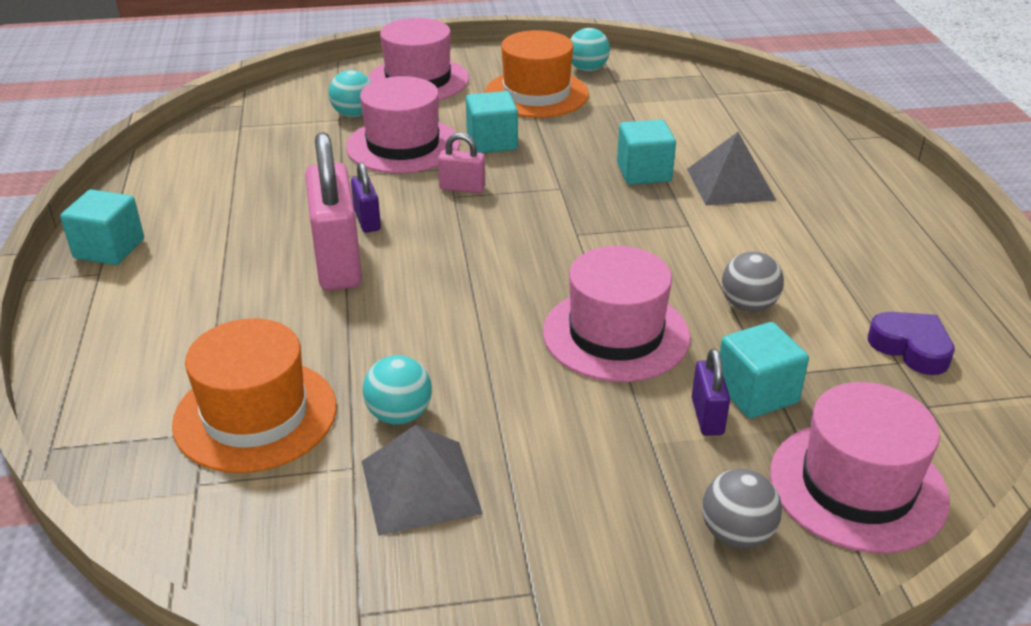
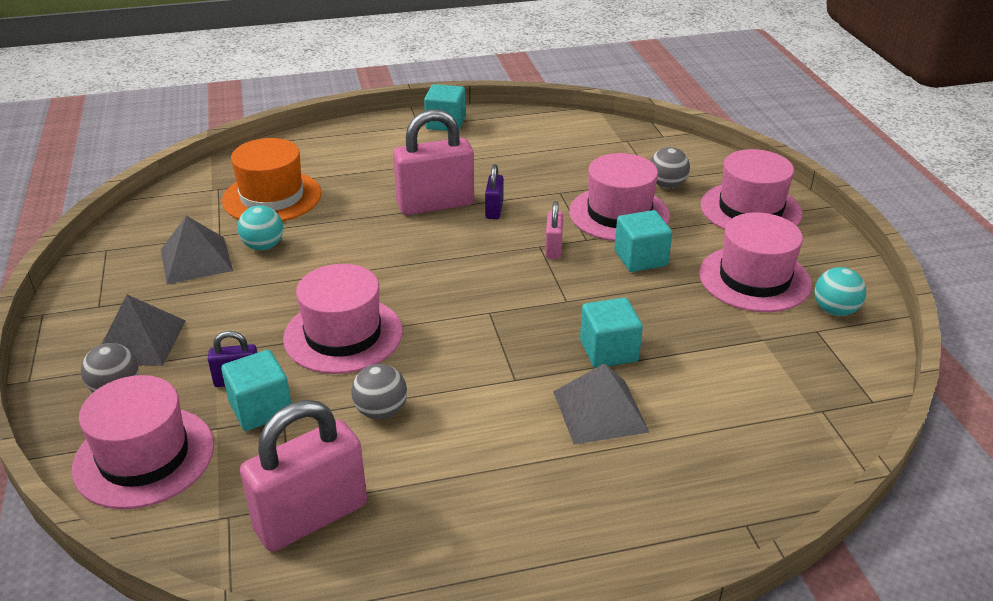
camera: 85 degrees right, 0 degrees up
turquoise ball [329,70,371,117] -> grey ball [650,147,690,188]
purple padlock [351,162,381,233] -> purple padlock turned 60 degrees counterclockwise [485,164,504,219]
orange hat [485,30,589,118] -> pink hat [699,212,812,312]
purple heart [868,312,955,375] -> pink padlock [240,400,367,552]
none -> grey pyramid [102,295,186,366]

